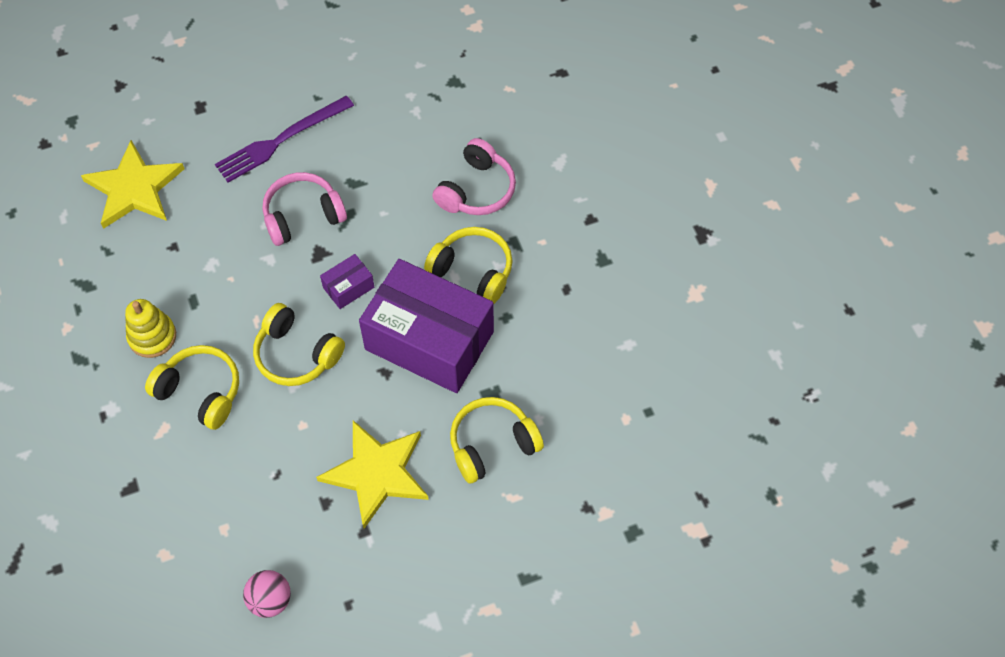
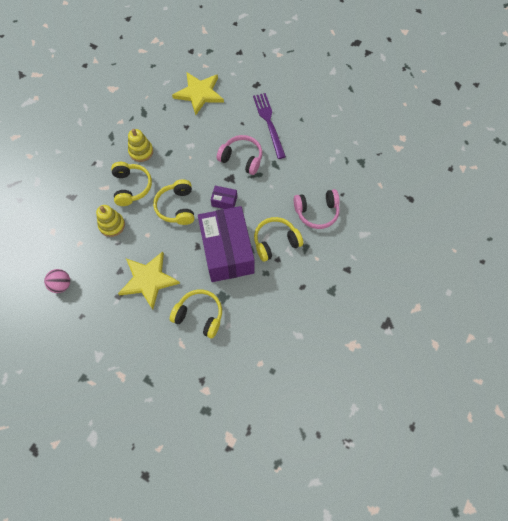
camera: 50 degrees right, 5 degrees up
purple fork [215,96,354,183] -> purple fork turned 60 degrees clockwise [253,93,286,159]
yellow headphones [424,227,513,304] -> yellow headphones turned 105 degrees counterclockwise [254,217,303,262]
none -> yellow stacking toy [96,205,125,237]

